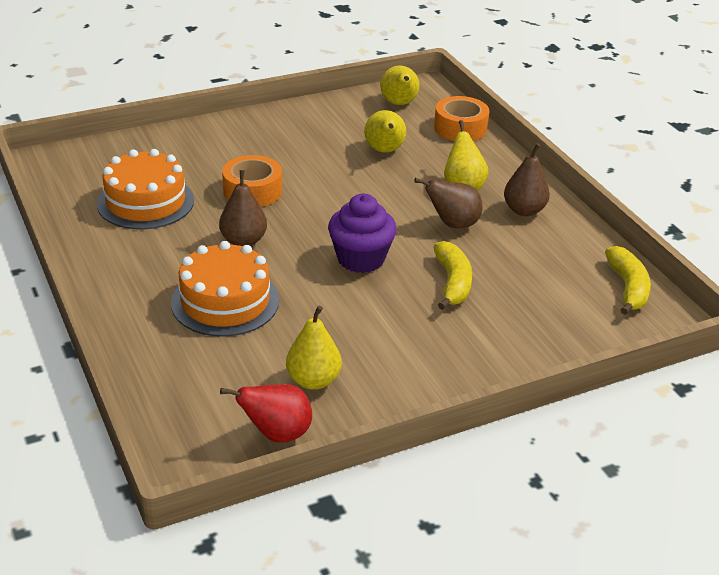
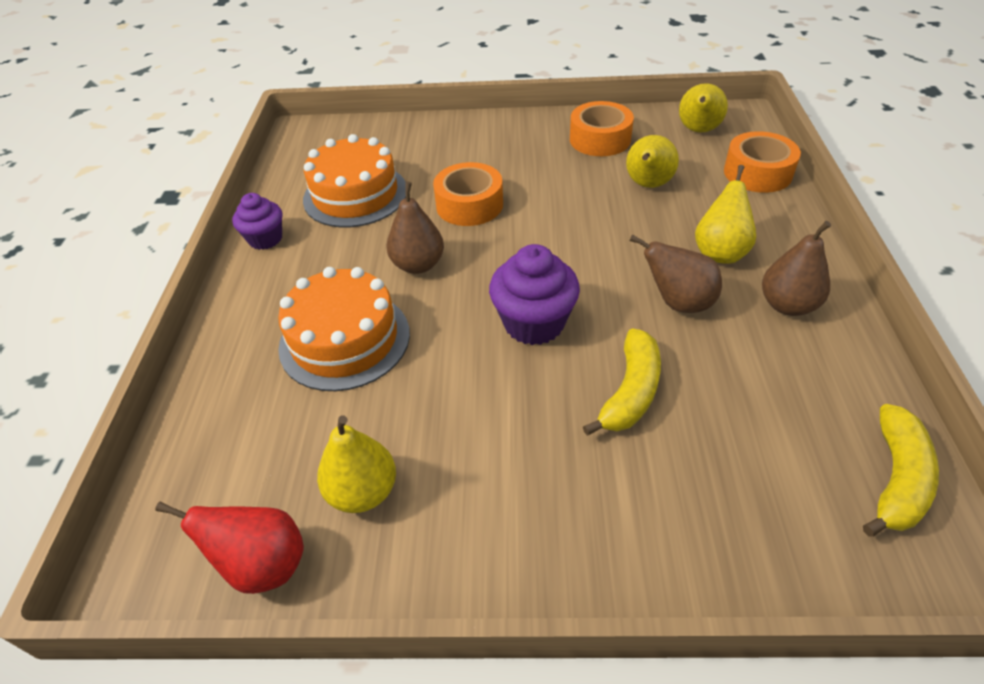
camera: 30 degrees right, 10 degrees up
none -> purple cupcake [232,193,282,250]
none -> orange tape [570,101,634,156]

